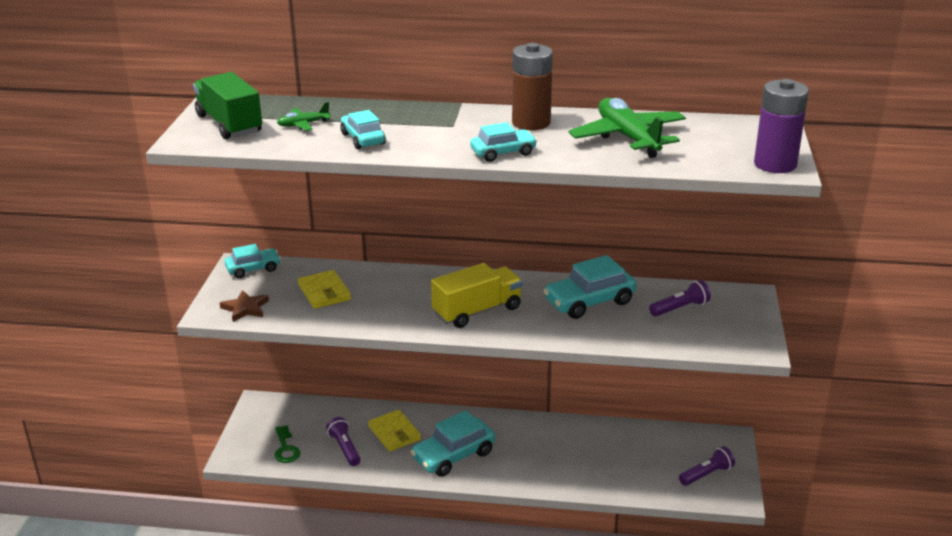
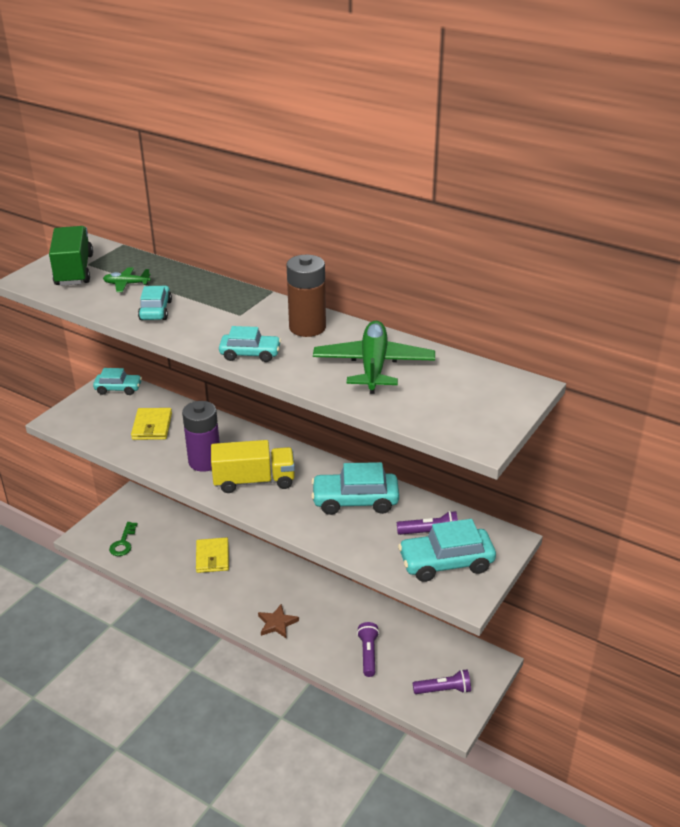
camera: 25 degrees right, 5 degrees up
brown star [220,290,269,322] -> brown star moved to [258,604,299,639]
purple flashlight [326,417,361,466] -> purple flashlight moved to [357,622,379,677]
turquoise car [411,410,495,477] -> turquoise car moved to [398,519,496,582]
purple battery [754,79,809,173] -> purple battery moved to [182,401,220,472]

